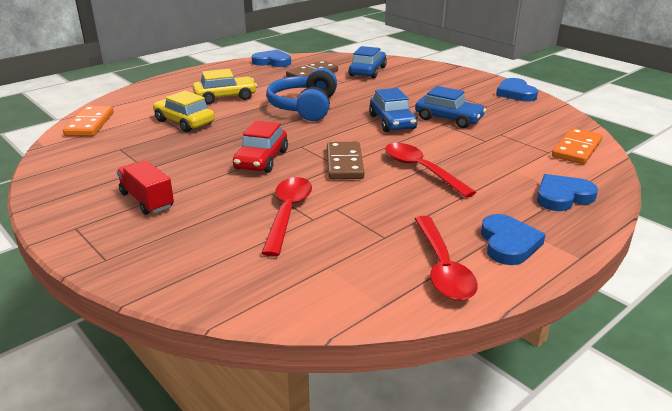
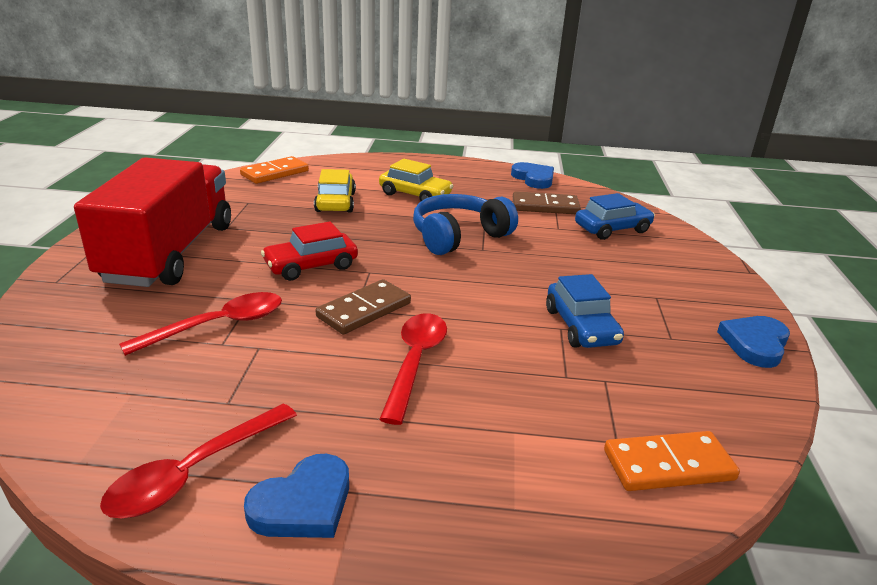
camera: 45 degrees right, 0 degrees up
red truck [117,161,174,215] -> red truck [74,157,231,287], size x2.32
blue car [369,88,417,132] -> none
blue heart [537,174,598,211] -> none

